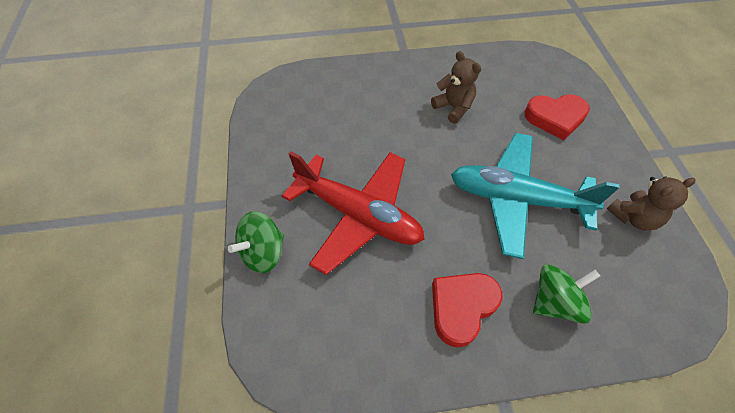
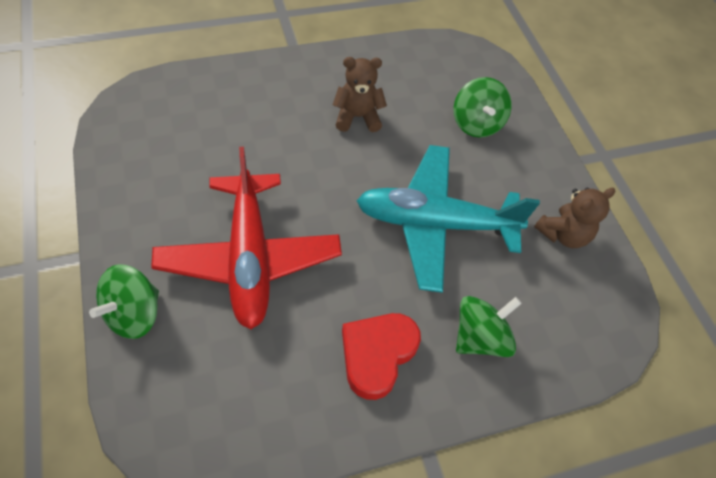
camera: 15 degrees left, 0 degrees up
red plane [282,151,425,275] -> red plane turned 60 degrees clockwise [151,147,342,329]
brown teddy bear [431,51,481,124] -> brown teddy bear turned 45 degrees counterclockwise [333,57,387,132]
red heart [524,94,590,140] -> green spinning top [453,77,512,137]

